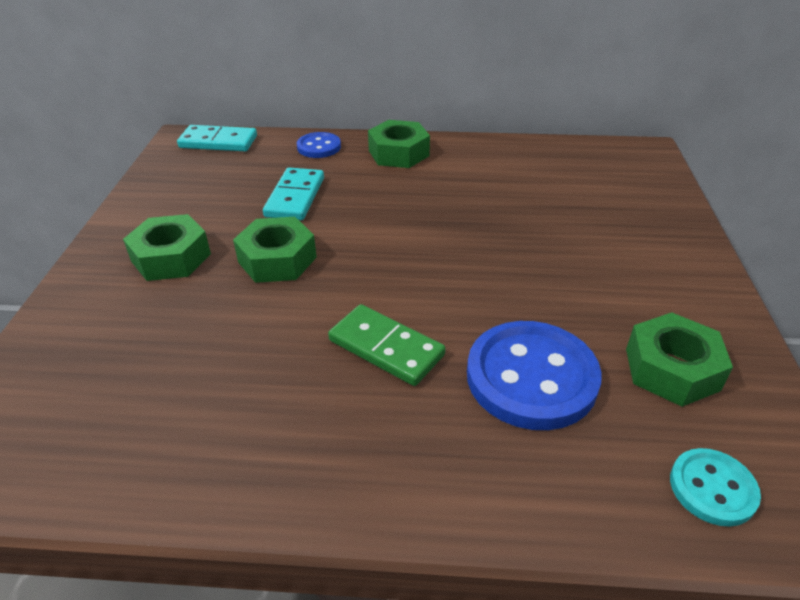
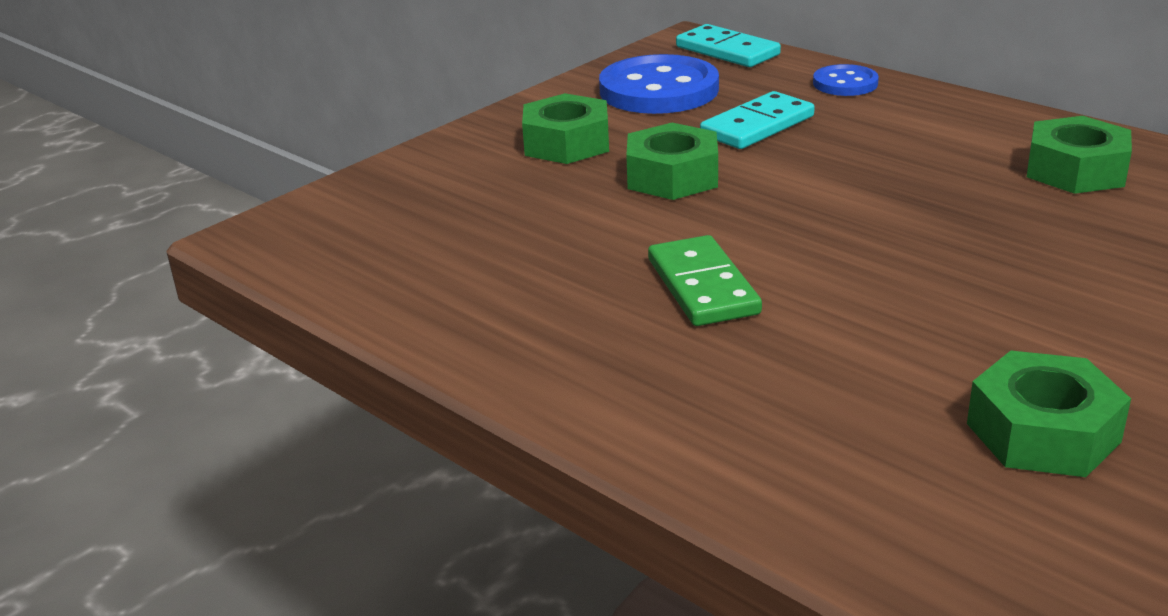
camera: 40 degrees right, 10 degrees down
green nut [368,120,430,168] -> green nut moved to [1027,116,1132,194]
blue button [467,321,602,430] -> blue button moved to [599,54,719,114]
turquoise button [670,448,761,527] -> none

